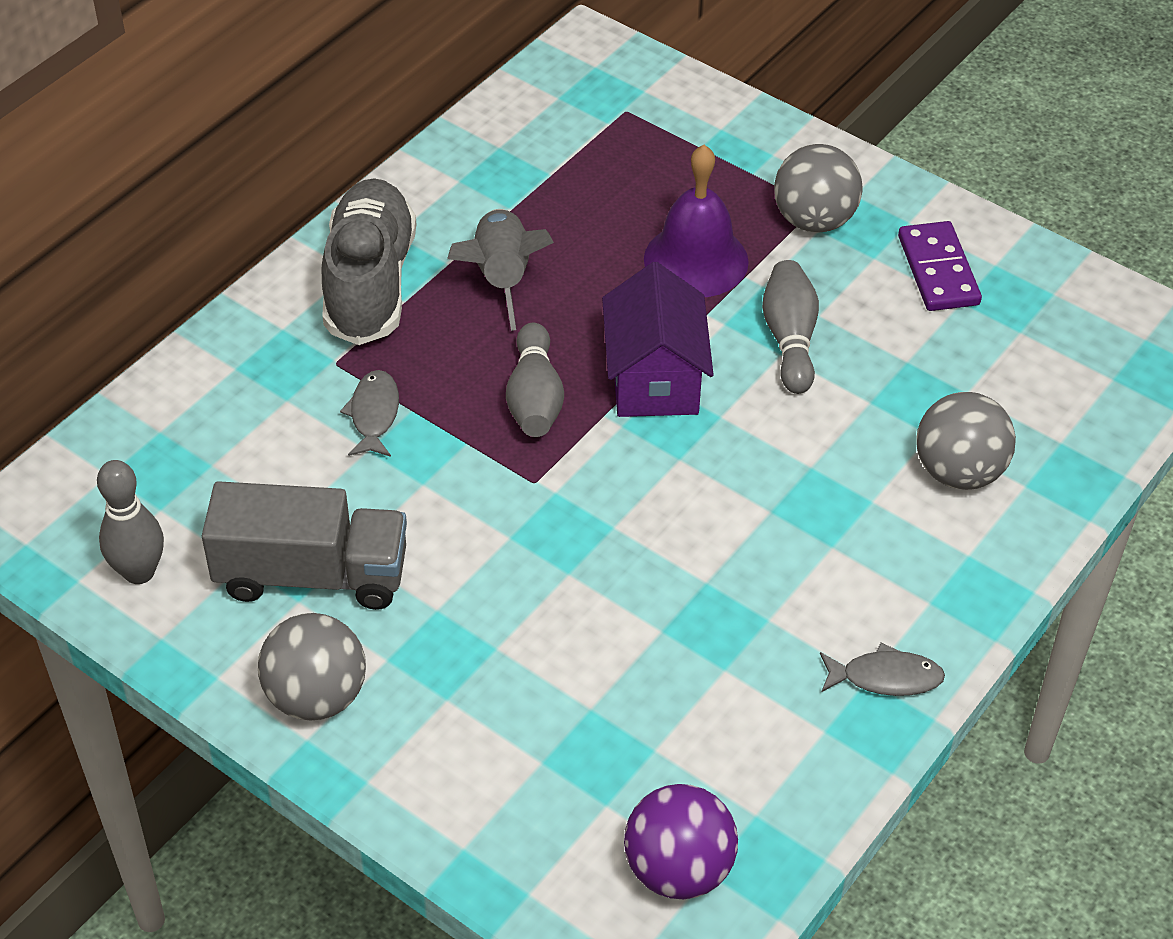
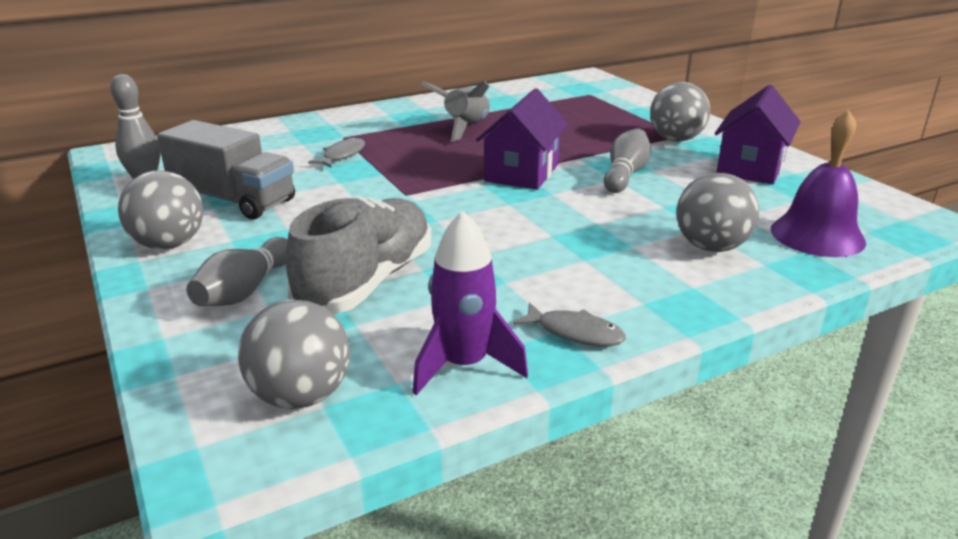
camera: 25 degrees right, 20 degrees down
grey shoe [322,178,416,345] -> grey shoe moved to [285,196,431,314]
grey bowling pin [506,323,564,437] -> grey bowling pin moved to [186,237,288,306]
purple ball [624,784,738,899] -> grey ball [238,300,350,409]
purple bell [644,145,749,297] -> purple bell moved to [771,110,866,257]
purple domino [898,221,982,311] -> purple house [715,85,801,185]
none -> purple rocket [413,211,528,395]

